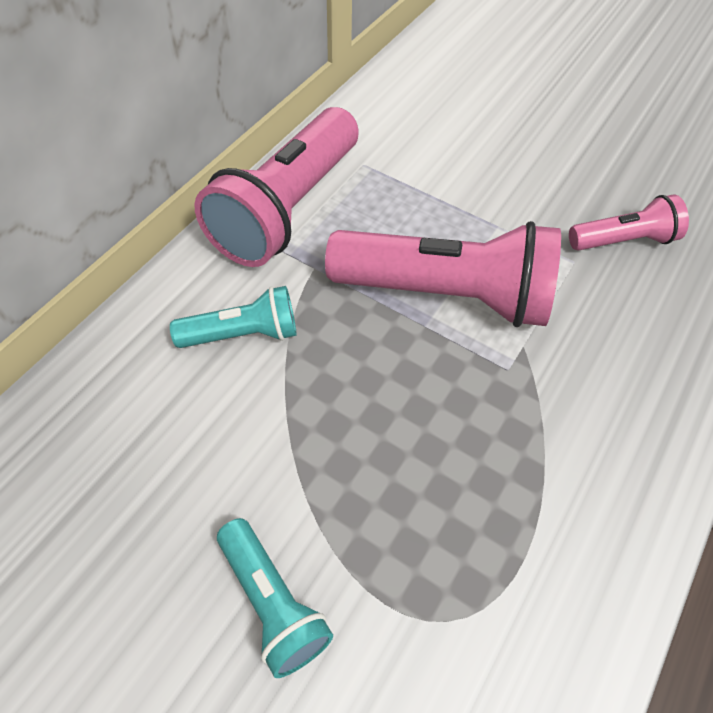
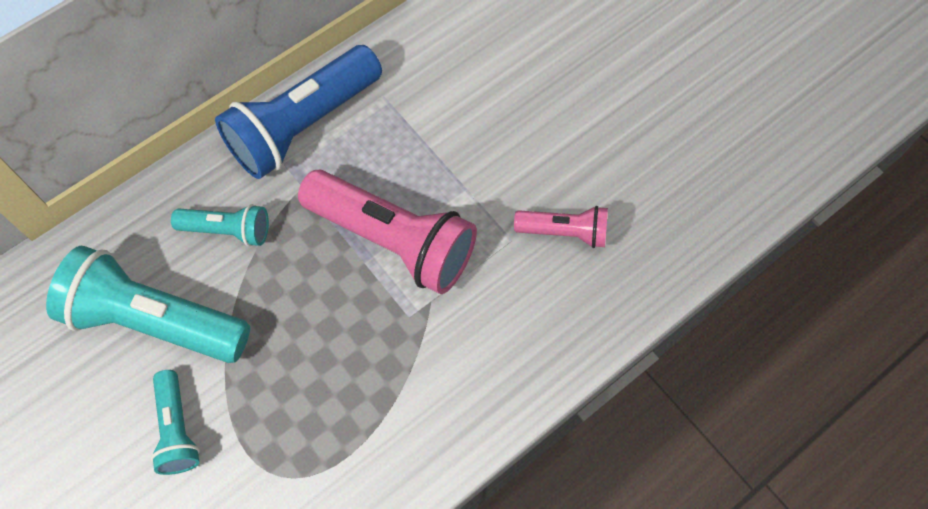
camera: 20 degrees right, 10 degrees up
pink flashlight [194,107,358,267] -> blue flashlight [215,45,382,179]
none -> turquoise flashlight [46,246,250,363]

